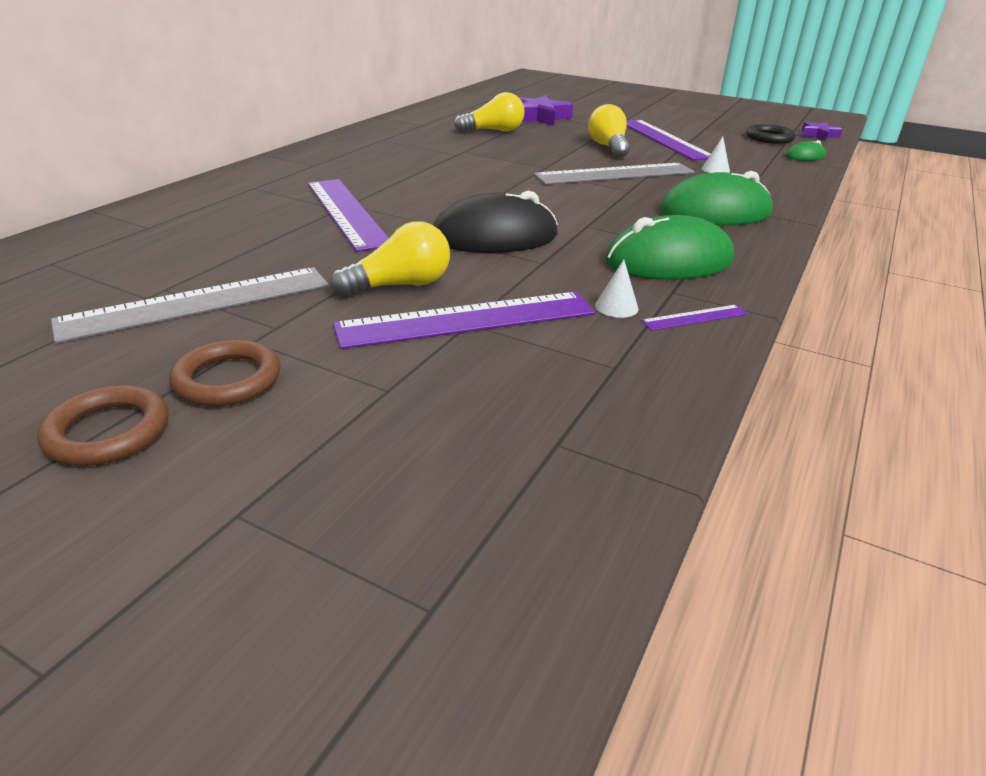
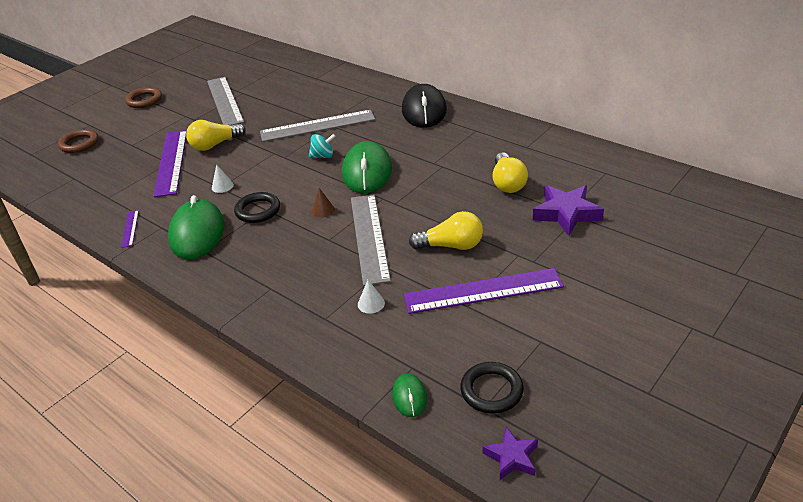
camera: 105 degrees right, 5 degrees up
brown ring [169,339,280,406] -> brown ring moved to [58,129,98,153]
purple ruler [308,179,389,252] -> grey ruler [260,110,375,142]
yellow light bulb [330,222,450,297] -> yellow light bulb turned 75 degrees clockwise [186,120,246,151]
black mouse [433,191,558,253] -> black mouse moved to [402,84,447,128]
white cone [595,259,639,318] -> white cone moved to [212,164,234,193]
green mouse [660,171,773,225] -> green mouse moved to [342,141,392,194]
none -> black ring [234,192,280,223]
none -> turquoise spinning top [309,134,336,158]
none -> brown cone [311,188,335,218]

